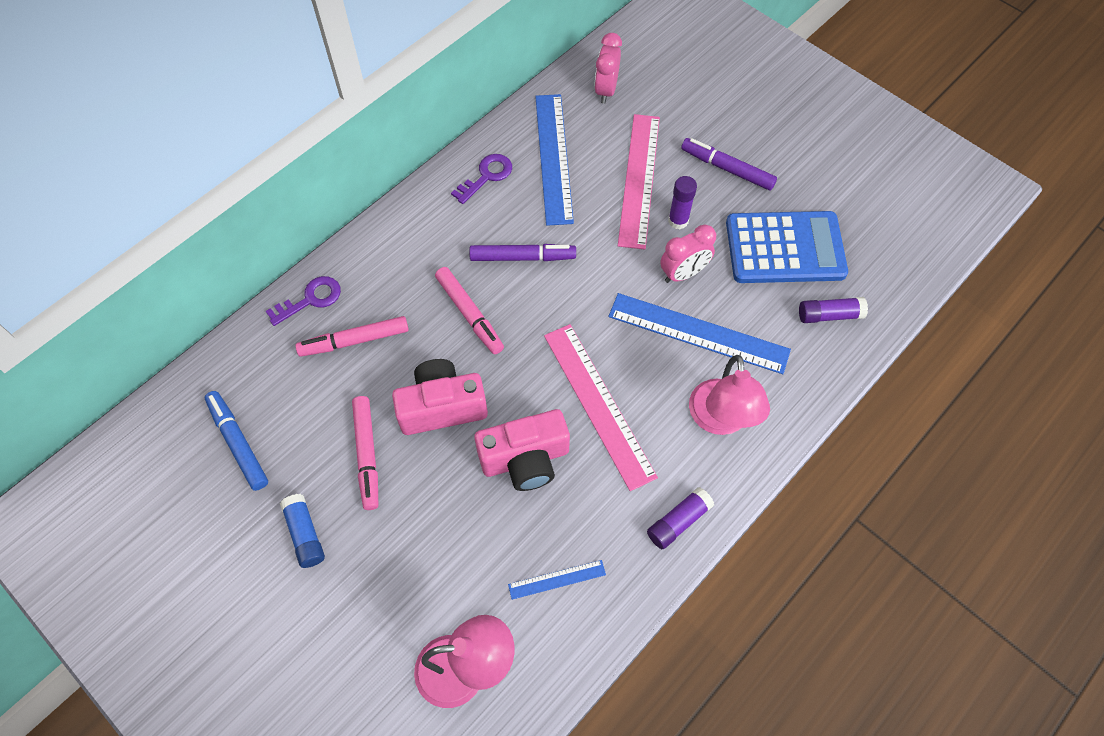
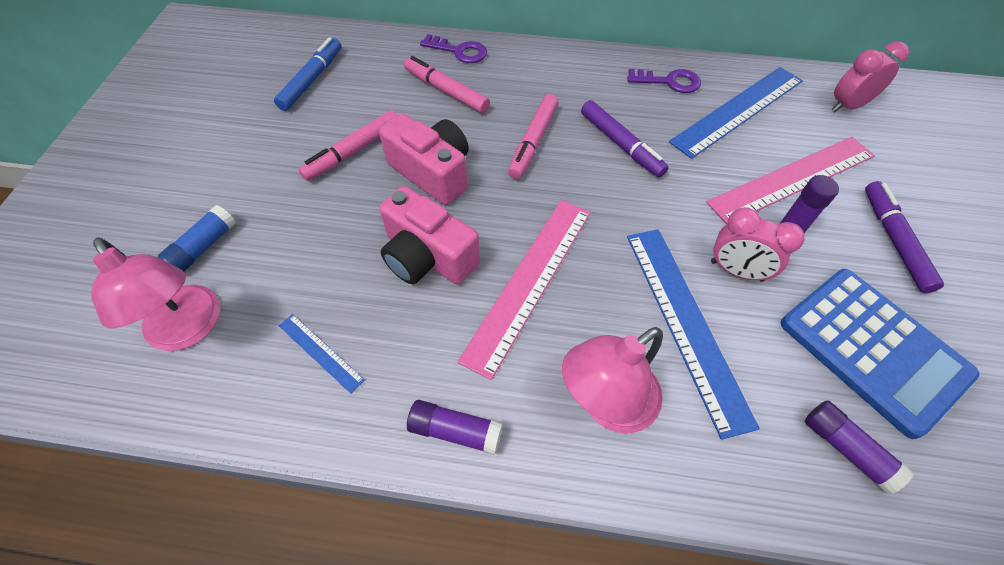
camera: 55 degrees right, 5 degrees down
blue glue stick [280,494,325,568] -> blue glue stick moved to [157,205,236,272]

